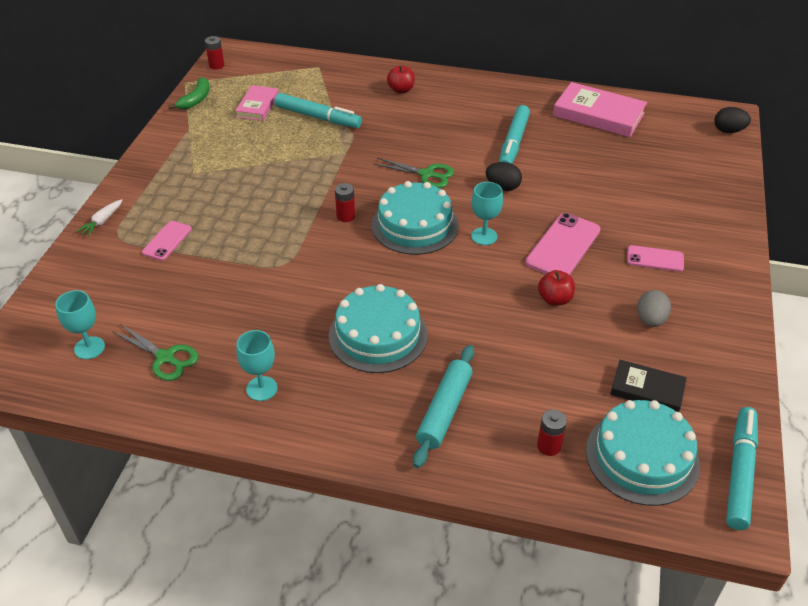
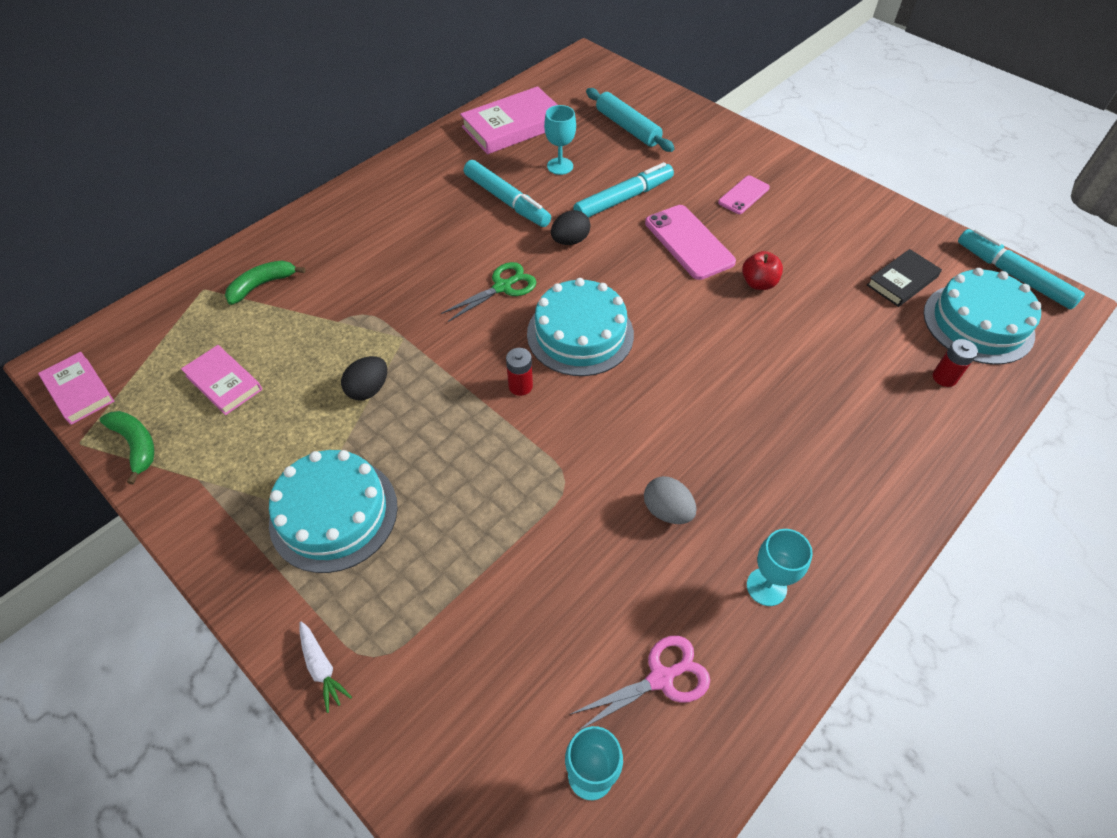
camera: 60 degrees left, 10 degrees up
green scissors [113,324,198,381] -> pink scissors [569,636,710,731]
pink phone [142,221,192,261] -> none
red battery [205,36,224,70] -> pink book [38,352,114,425]
turquoise marker [275,93,362,128] -> turquoise marker moved to [573,162,674,218]
turquoise cake [329,284,428,373] -> turquoise cake moved to [269,450,398,573]
red apple [387,65,415,93] -> none
turquoise rolling pin [413,345,474,468] -> turquoise rolling pin moved to [586,88,675,152]
turquoise goblet [471,182,503,245] -> turquoise goblet moved to [544,105,576,175]
grey egg [637,290,671,327] -> grey egg moved to [644,476,697,524]
black egg [714,107,751,133] -> black egg moved to [341,356,387,401]
none -> green banana [225,261,305,305]

